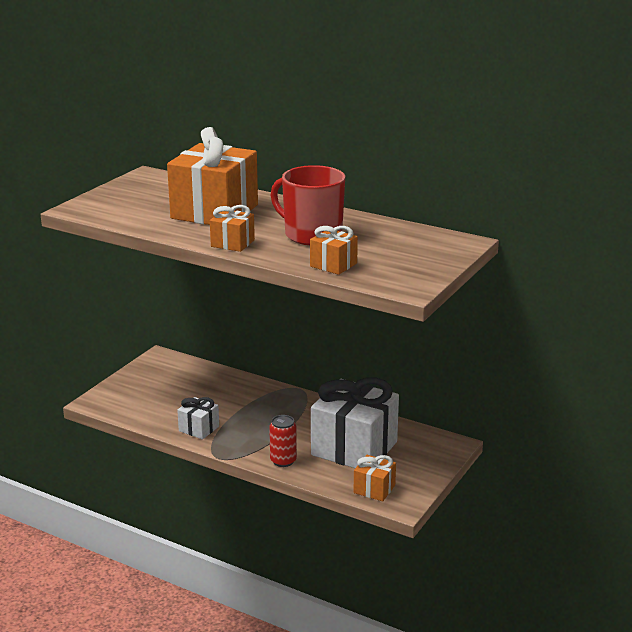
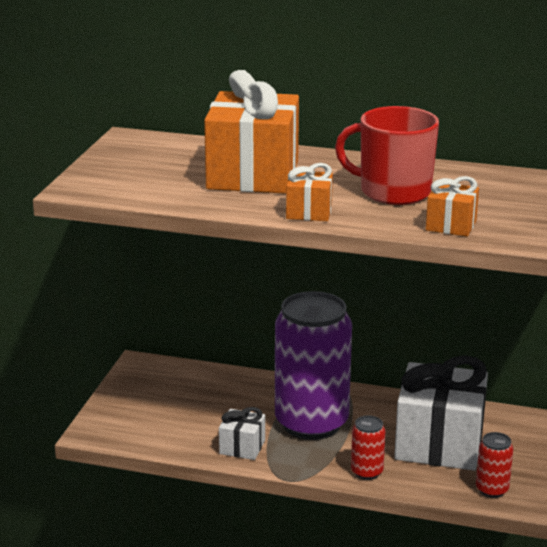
camera: 15 degrees left, 0 degrees up
orange gift [354,455,396,501] -> red can [476,432,513,498]
none -> purple can [275,291,352,440]

